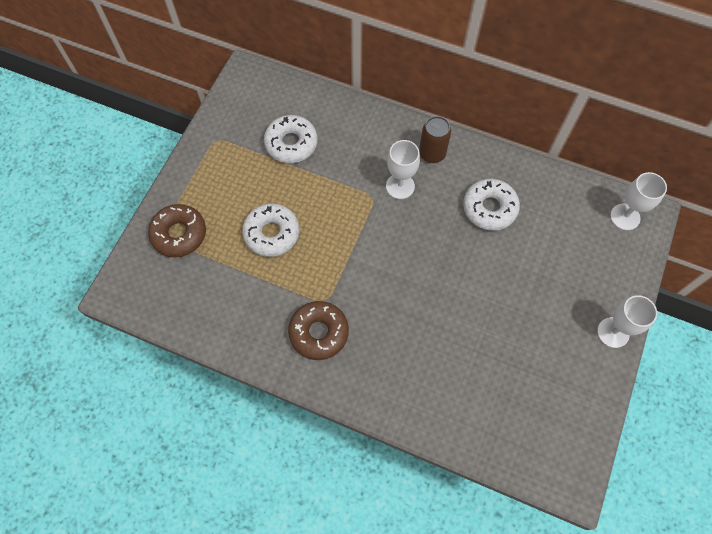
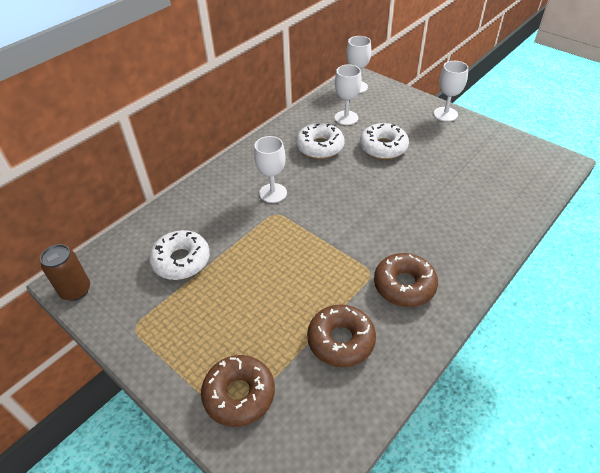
camera: 70 degrees left, 20 degrees down
white donut [242,203,299,257] -> white donut moved to [360,123,409,159]
brown can [419,116,451,163] -> brown can moved to [40,244,90,301]
none -> brown donut [307,304,376,367]
none -> white goblet [334,64,362,125]

